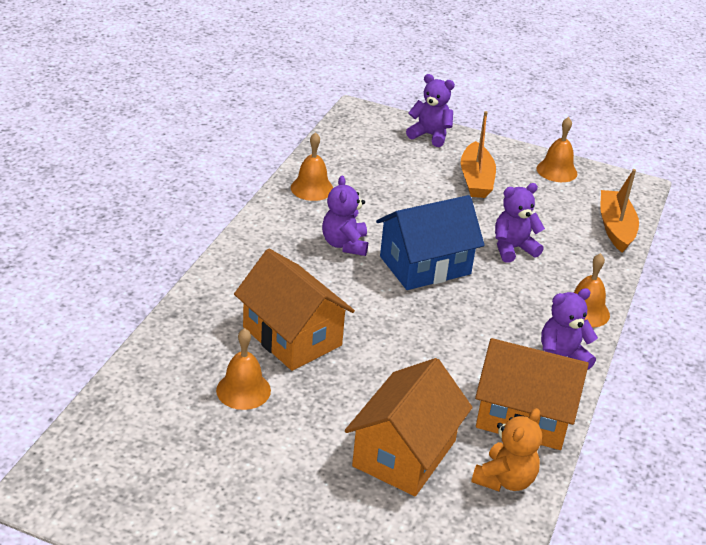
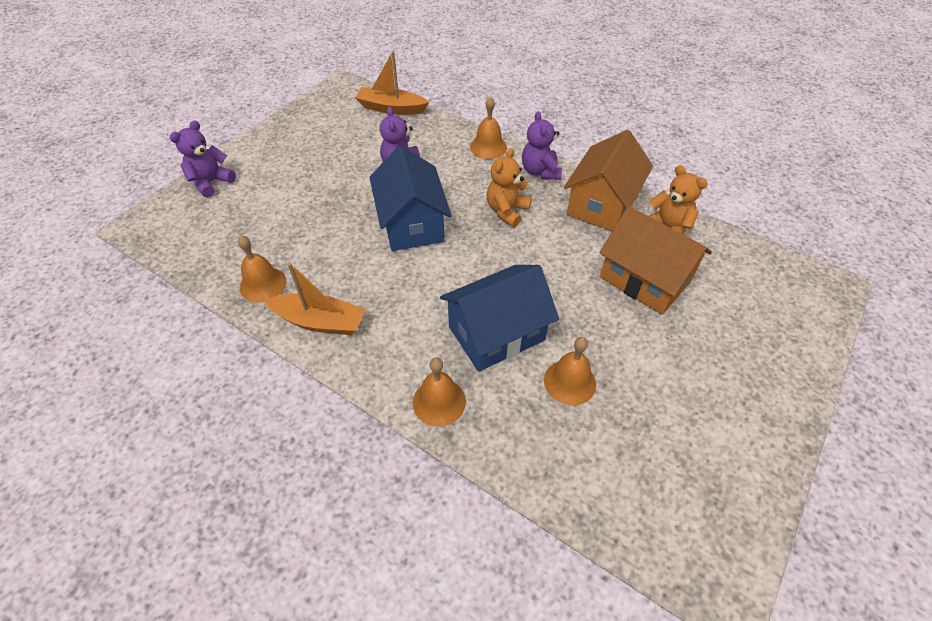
camera: 75 degrees left, 15 degrees up
orange house [234,249,355,371] -> blue house [440,265,559,372]
purple teddy bear [322,176,368,256] -> none
orange boat [461,111,496,198] -> orange boat moved to [264,263,366,335]
orange bell [537,117,578,182] -> orange bell moved to [413,358,466,426]
none -> orange teddy bear [487,148,532,227]

